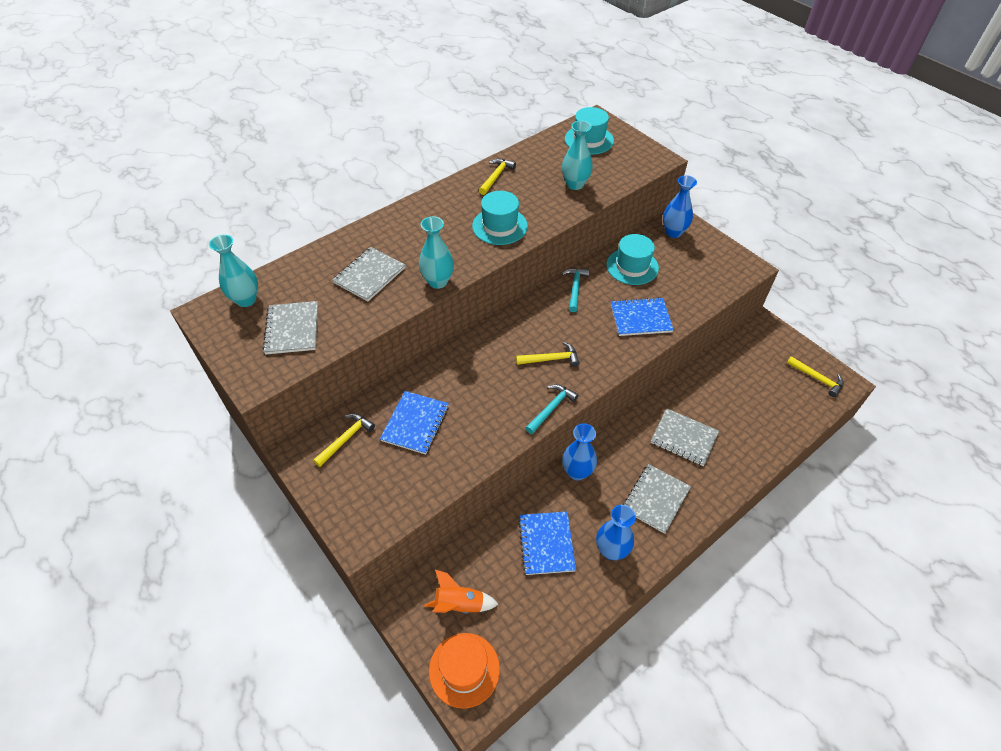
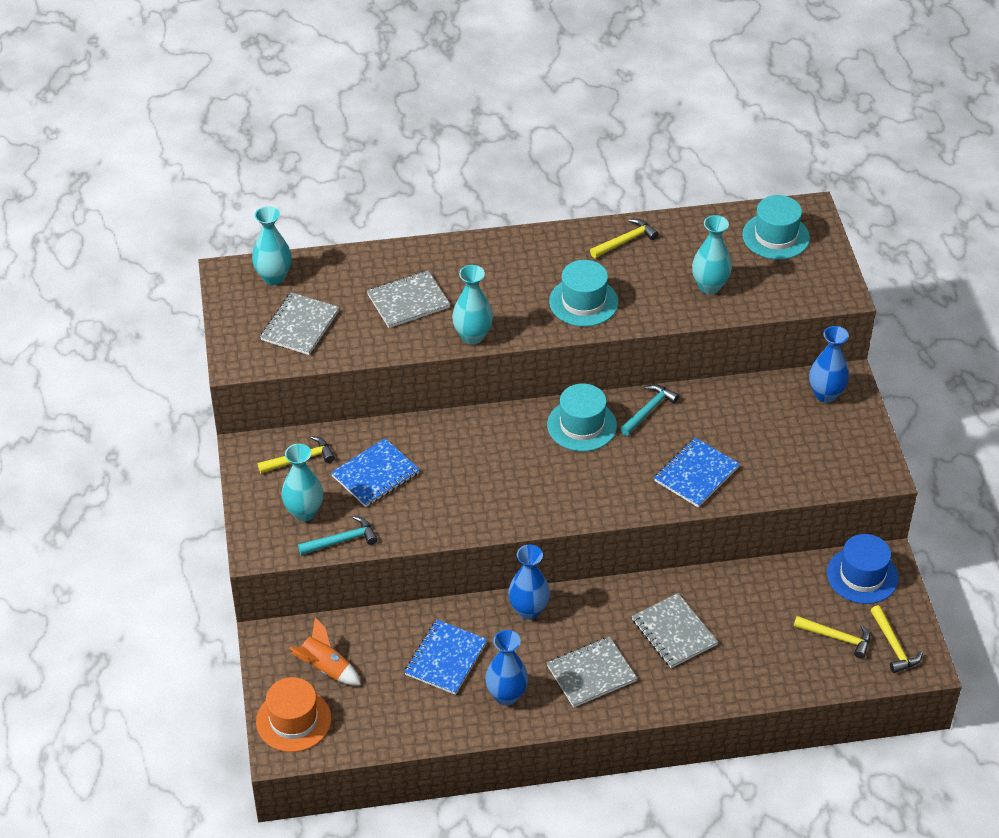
camera: 30 degrees right, 5 degrees down
yellow hammer [516,342,580,367] -> yellow hammer moved to [794,616,870,659]
turquoise hammer [526,384,578,434] -> turquoise hammer moved to [298,516,378,555]
turquoise hat [606,234,659,285] -> turquoise hat moved to [547,383,617,451]
blue notebook [611,297,674,336] -> blue notebook turned 75 degrees counterclockwise [654,437,740,508]
none -> turquoise vase [282,444,323,521]
none -> blue hat [827,534,898,604]

